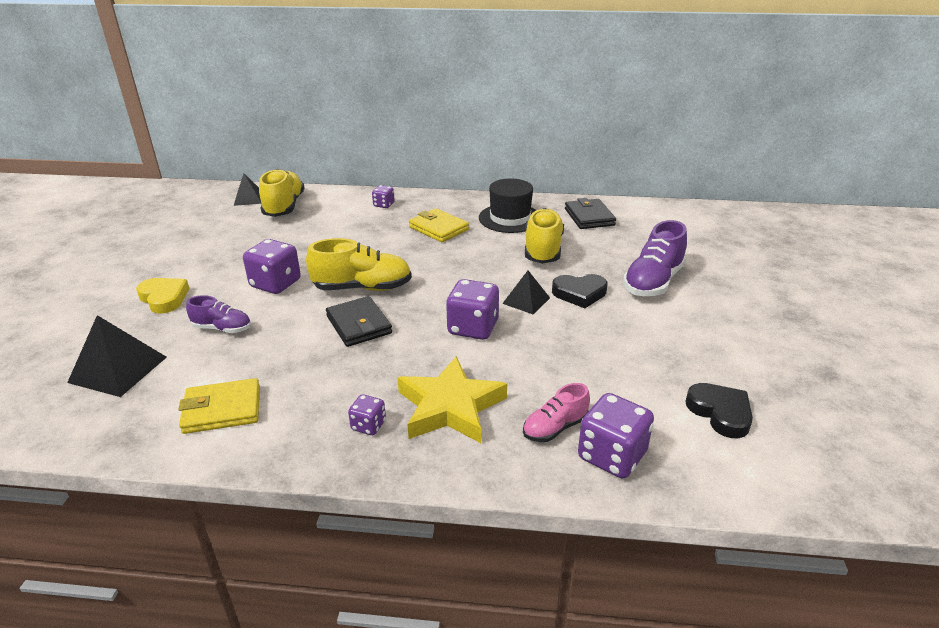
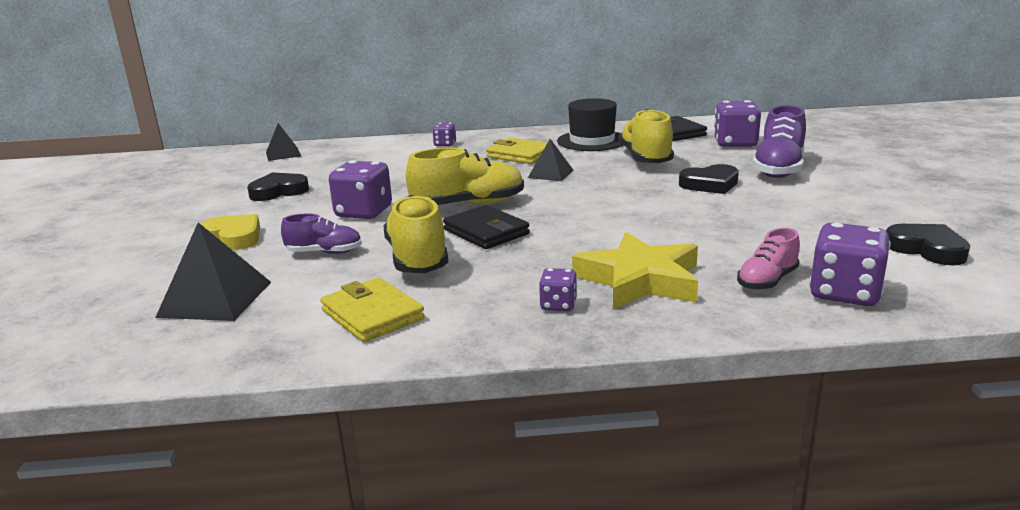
camera: 10 degrees left, 10 degrees down
yellow wallet [178,378,260,434] -> yellow wallet turned 75 degrees clockwise [321,278,425,342]
yellow shoe [259,169,305,217] -> yellow shoe moved to [383,195,448,273]
purple dice [446,279,499,340] -> purple dice moved to [714,100,761,147]
black pyramid [502,271,550,314] -> black pyramid moved to [528,139,573,181]
none -> black heart [247,172,309,201]

